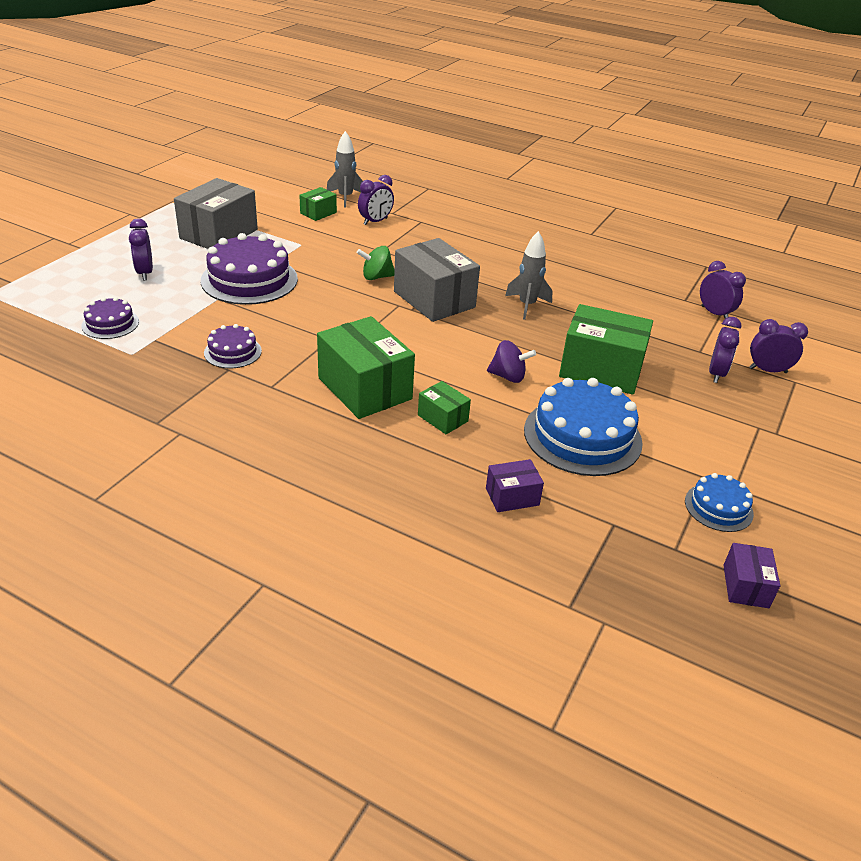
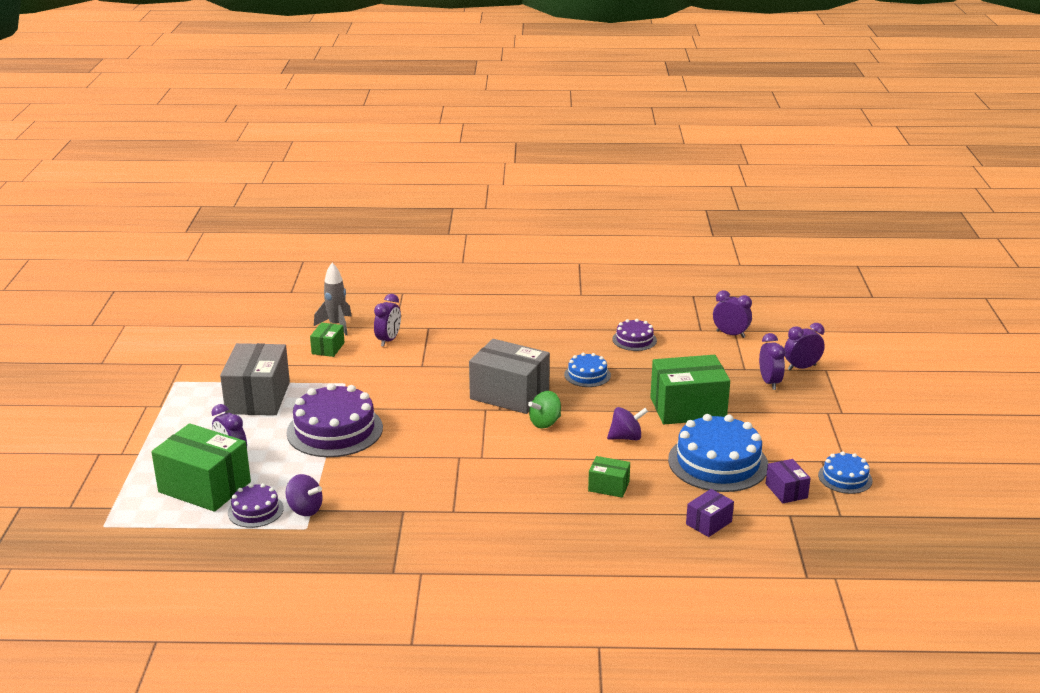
camera: 25 degrees left, 10 degrees down
purple cake [204,324,262,368] -> purple cake moved to [612,319,657,351]
green box [317,316,415,419] -> green box moved to [151,423,251,512]
green spinning top [356,246,395,280] -> green spinning top moved to [528,391,561,429]
grey rocket [505,231,552,320] -> blue cake [564,353,611,387]
purple box [723,543,780,608] -> purple box moved to [766,459,811,503]
none -> purple spinning top [286,474,323,516]

